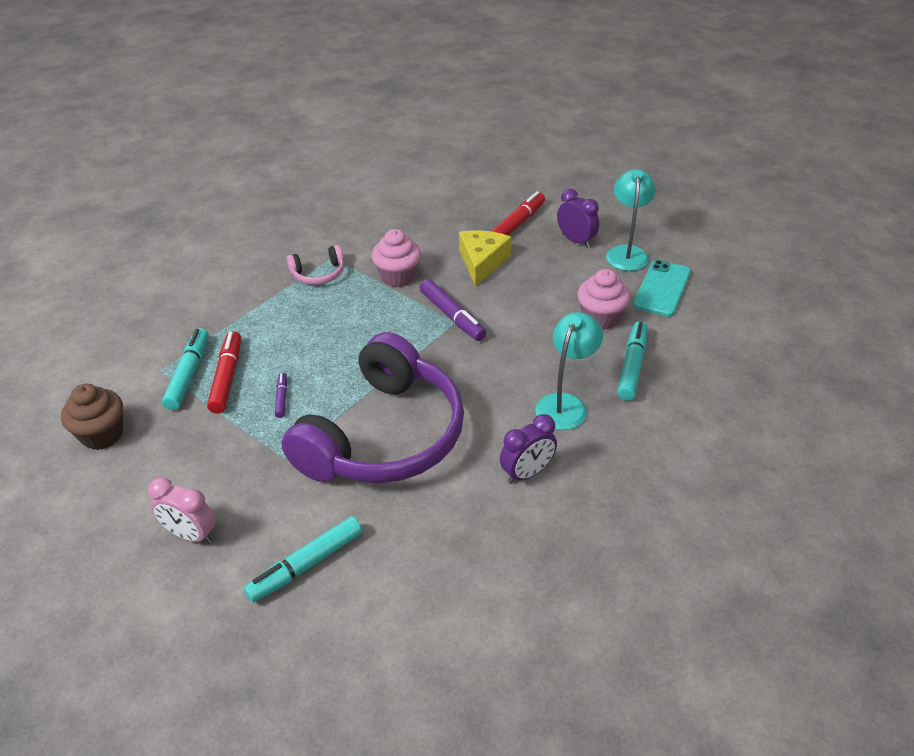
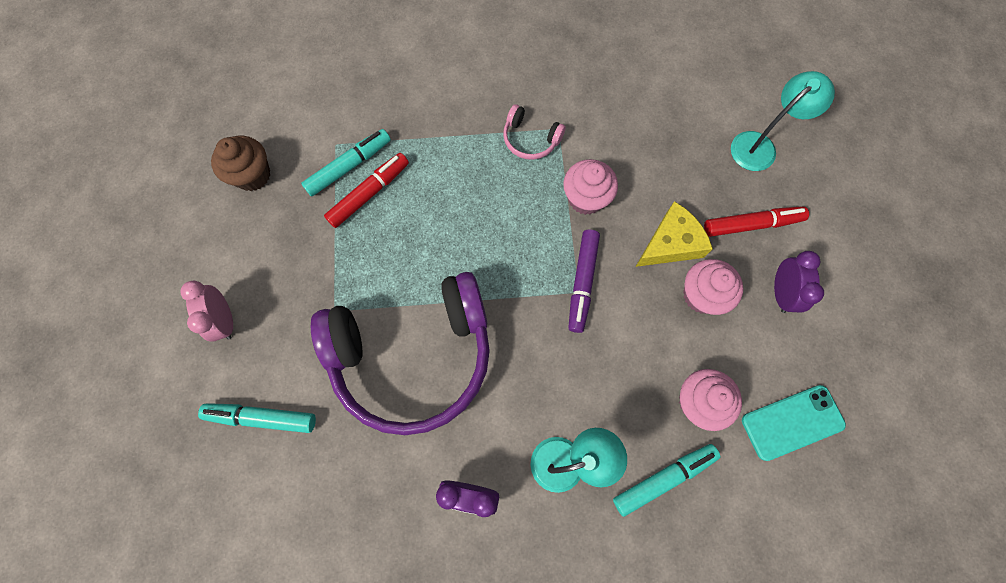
camera: 45 degrees right, 30 degrees up
purple marker [275,373,287,418] -> none
turquoise lamp [606,169,656,271] -> turquoise lamp moved to [731,71,835,171]
none -> pink cupcake [683,259,743,315]

